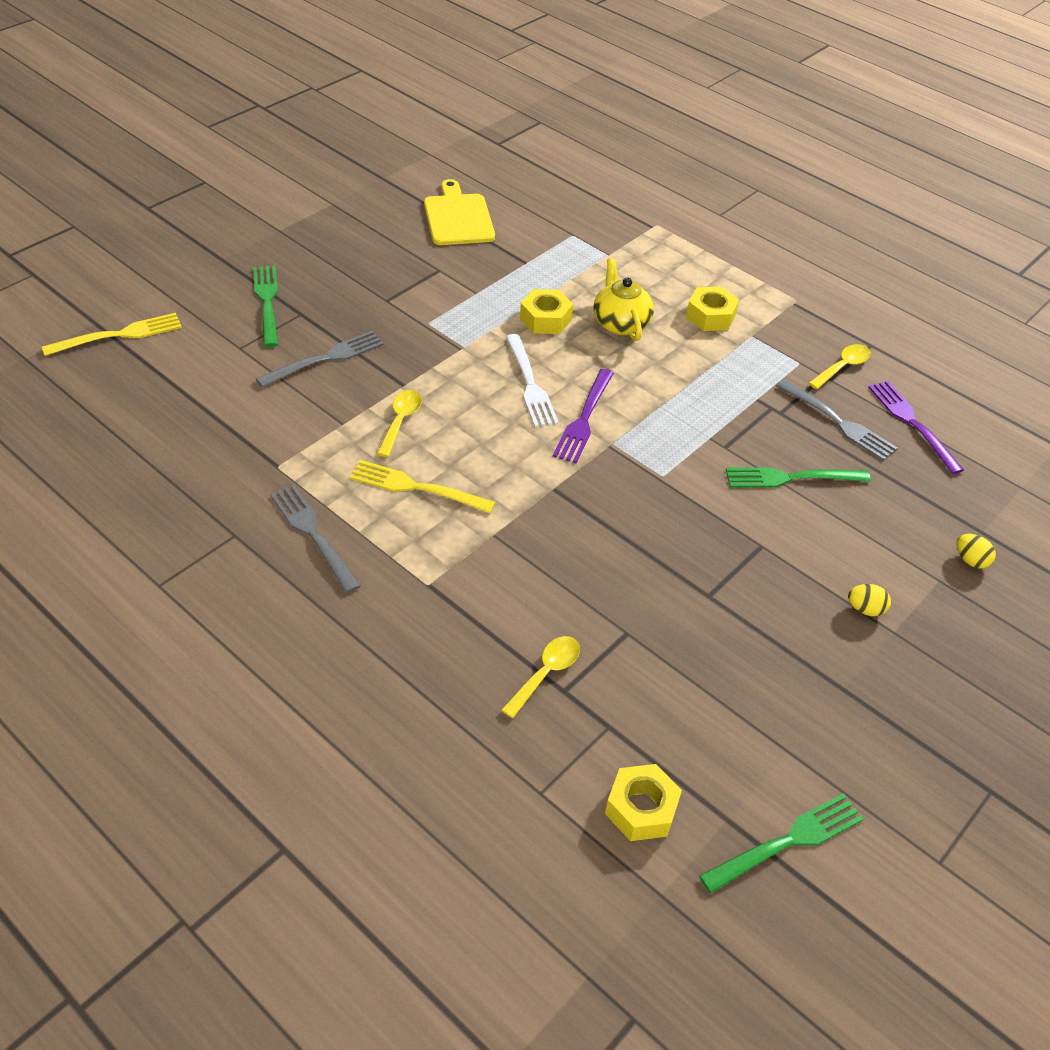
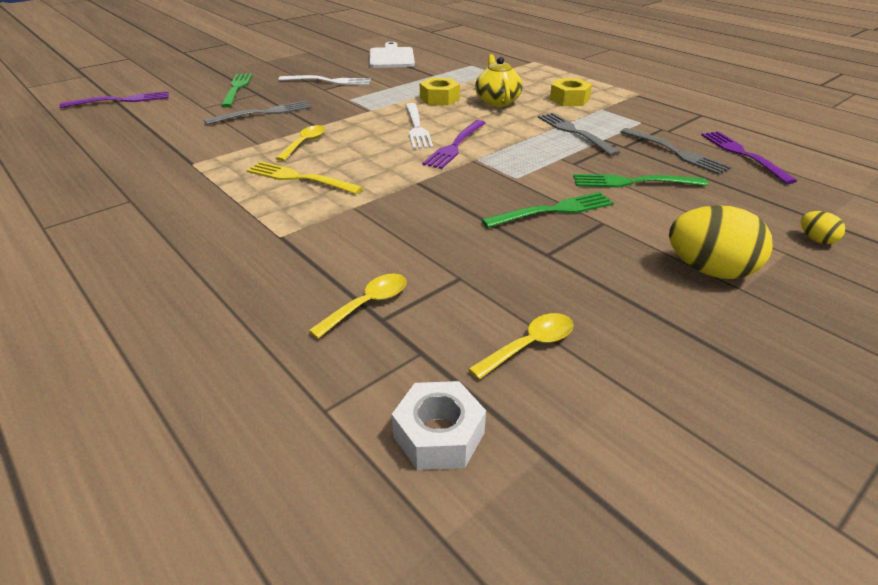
camera: 10 degrees right, 10 degrees down
yellow fork [42,313,182,356] -> purple fork [59,91,169,108]
grey fork [270,485,361,593] -> grey fork moved to [538,113,620,156]
yellow cutting board [424,179,495,245] -> white cutting board [369,42,415,68]
yellow nut [605,764,682,841] -> white nut [392,381,486,470]
green fork [699,793,864,893] -> green fork moved to [482,192,614,228]
yellow spoon [809,344,871,389] -> yellow spoon moved to [469,313,574,379]
yellow egg [848,584,891,616] -> yellow egg [669,205,773,279], size x2.15
none -> white fork [278,75,371,85]

